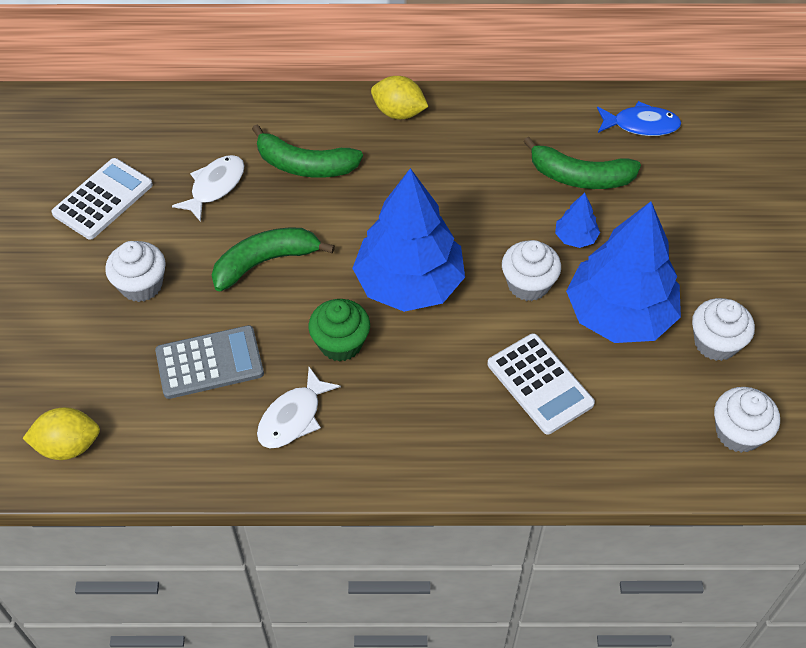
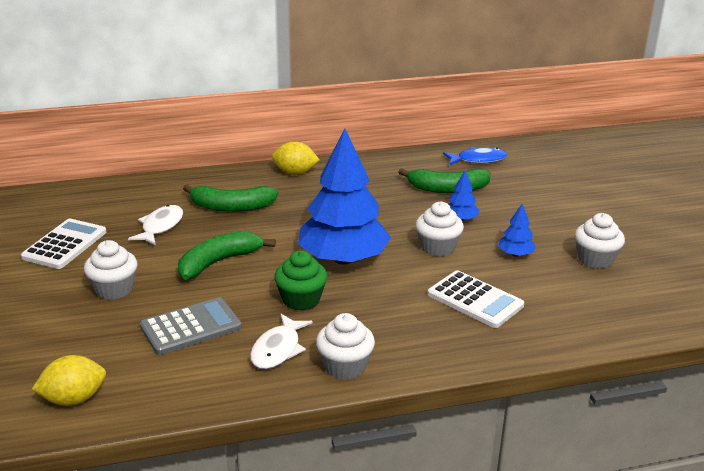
camera: 15 degrees left, 25 degrees down
blue tree [566,202,681,343] -> blue tree [498,204,536,257], size x0.42
white cupcake [714,387,780,453] -> white cupcake moved to [316,313,375,380]

